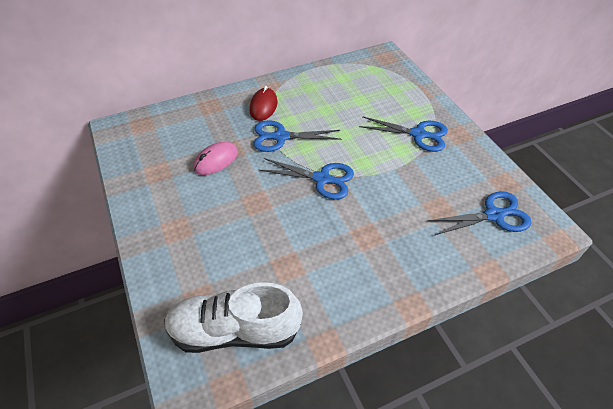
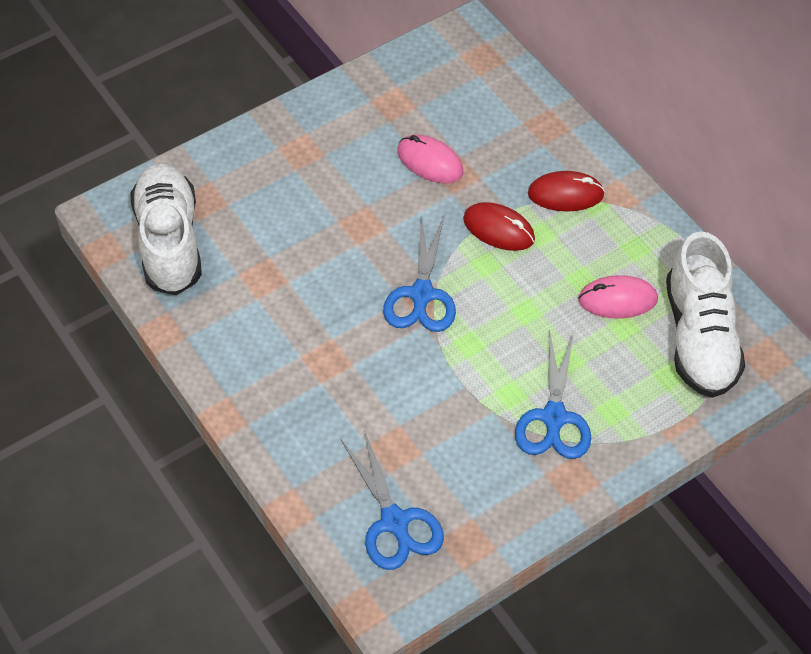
camera: 80 degrees right, 5 degrees up
blue scissors [253,120,342,152] -> red mouse [463,202,535,251]
none -> pink mouse [578,275,658,319]
none -> white shoe [666,231,745,398]

